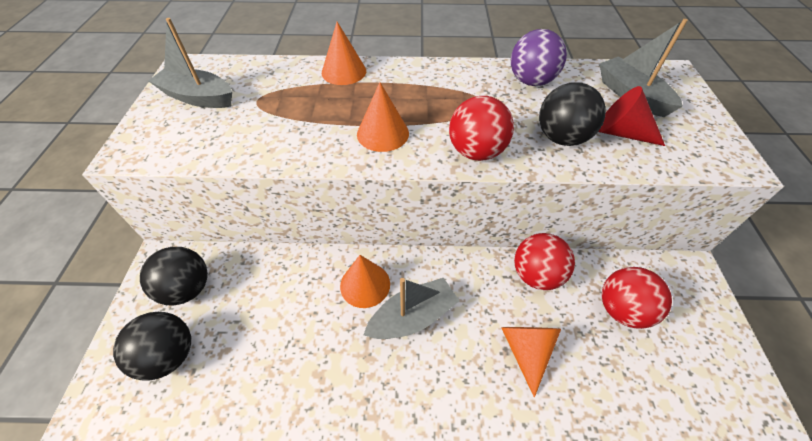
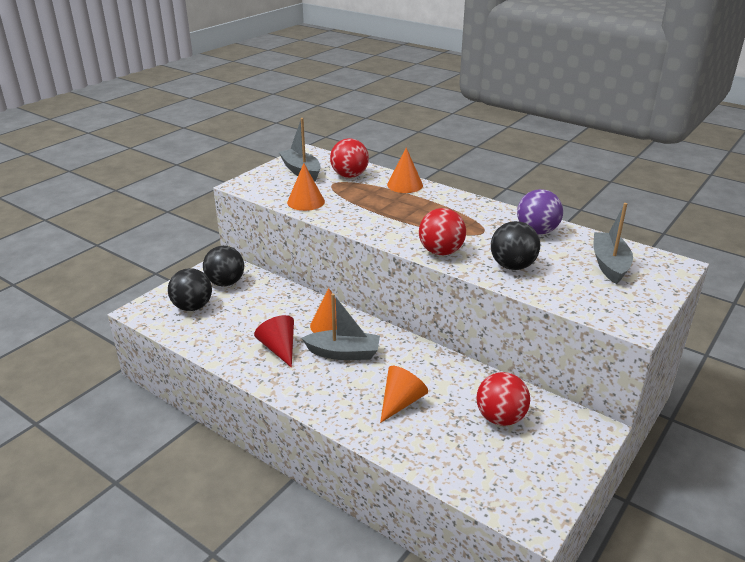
camera: 35 degrees right, 20 degrees down
orange cone [357,82,409,152] -> orange cone moved to [287,163,325,211]
red ball [514,233,575,290] -> red ball moved to [330,138,369,178]
red cone [598,86,665,146] -> red cone moved to [254,315,294,368]

